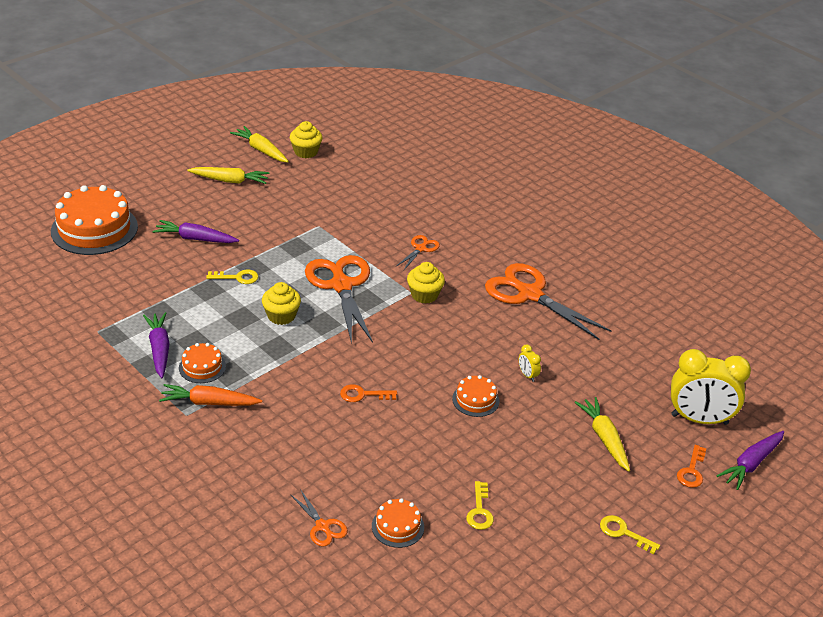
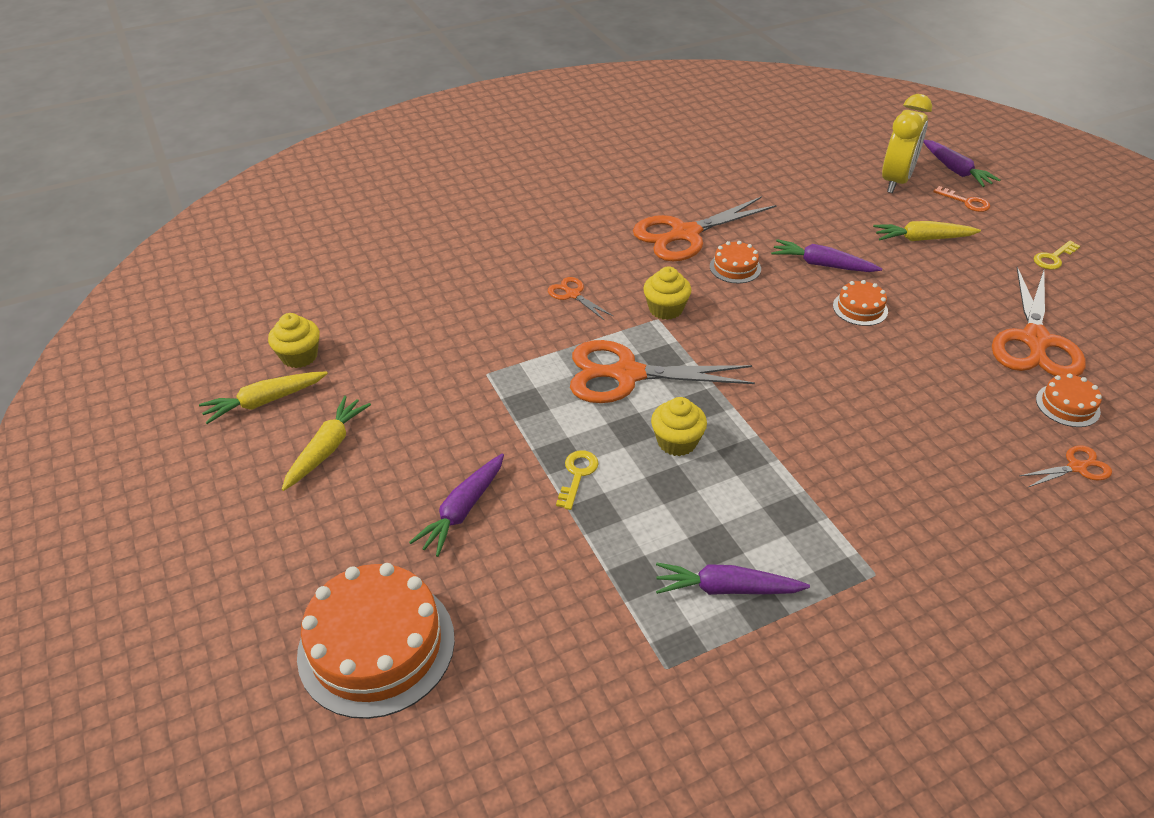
camera: 70 degrees left, 5 degrees up
orange carrot [159,384,262,406] -> none
orange cake [179,343,226,383] -> orange cake moved to [710,241,761,283]
orange key [340,384,397,402] -> none
yellow key [466,481,494,530] -> orange scissors [992,267,1086,376]
yellow clock [519,344,541,382] -> purple carrot [771,239,882,272]

